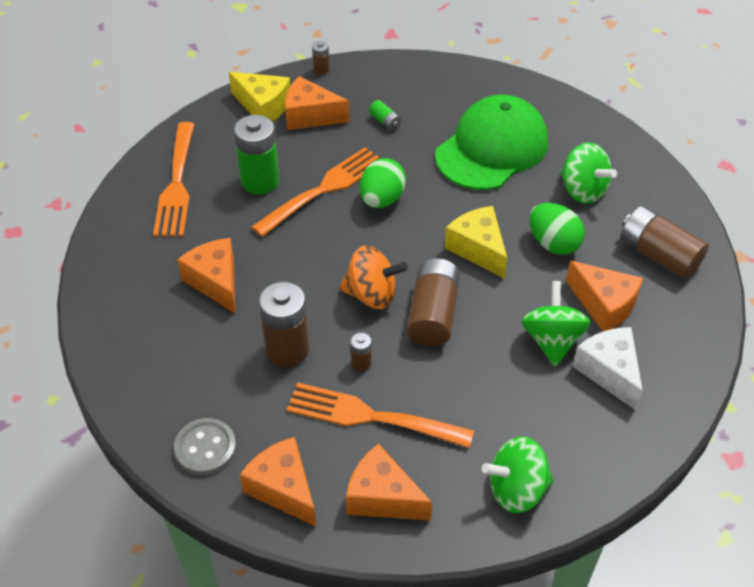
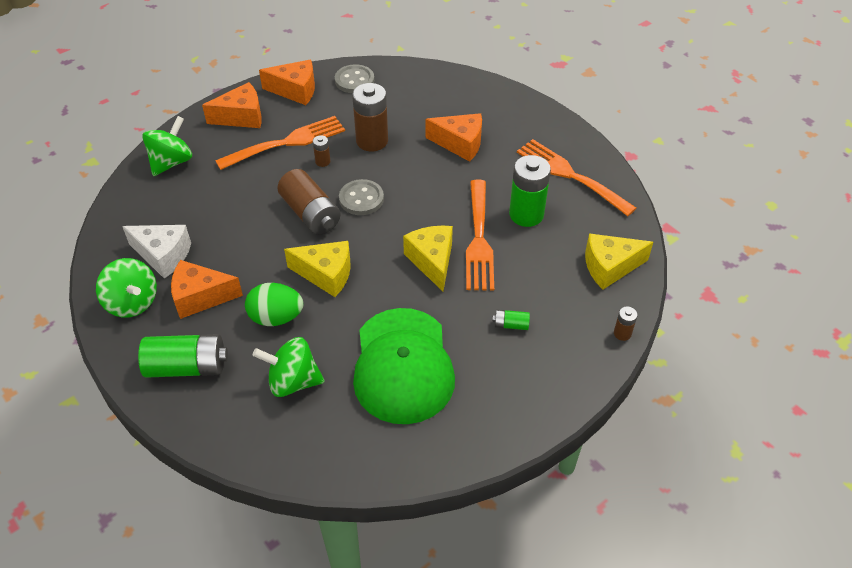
camera: 135 degrees right, 0 degrees up
orange cheese [285,76,350,130] -> none
orange spinning top [339,246,408,309] -> grey button [339,179,384,215]
green egg [360,158,406,208] -> yellow cheese [403,226,453,291]
green spinning top [521,281,591,367] -> green spinning top moved to [96,258,157,318]
brown battery [620,206,709,279] -> green battery [138,334,228,378]

